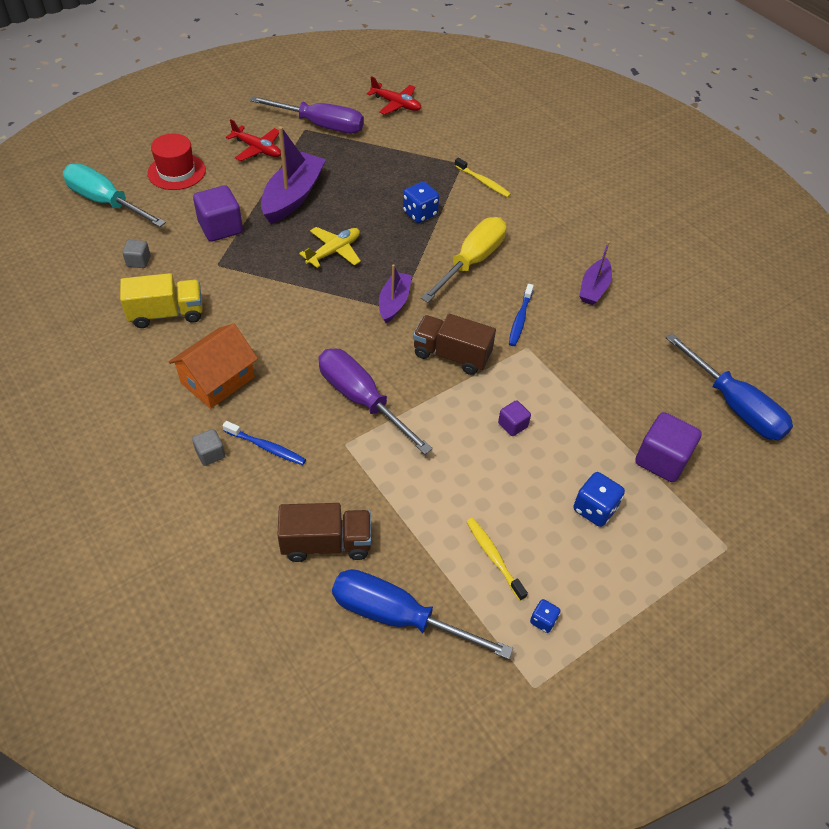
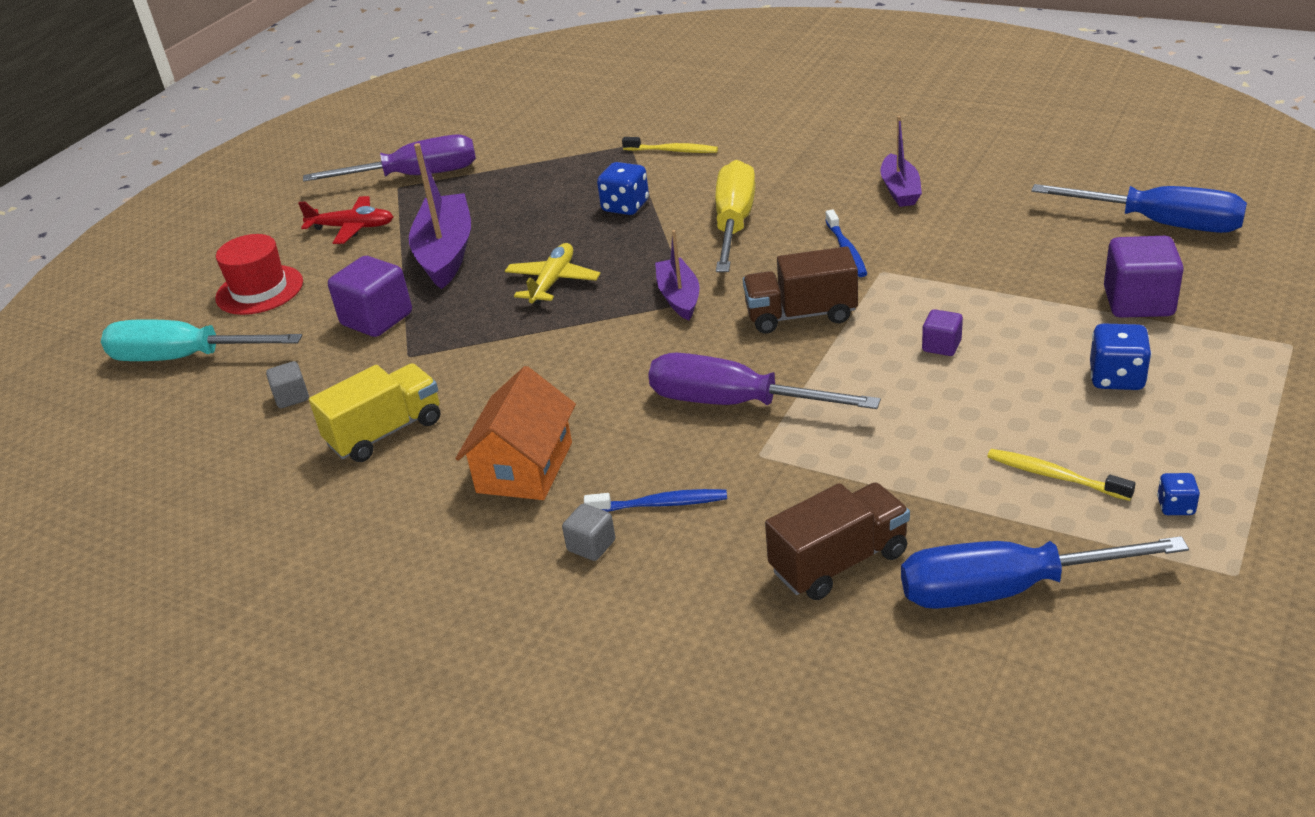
camera: 20 degrees left, 15 degrees down
red plane [367,76,421,115] -> none

